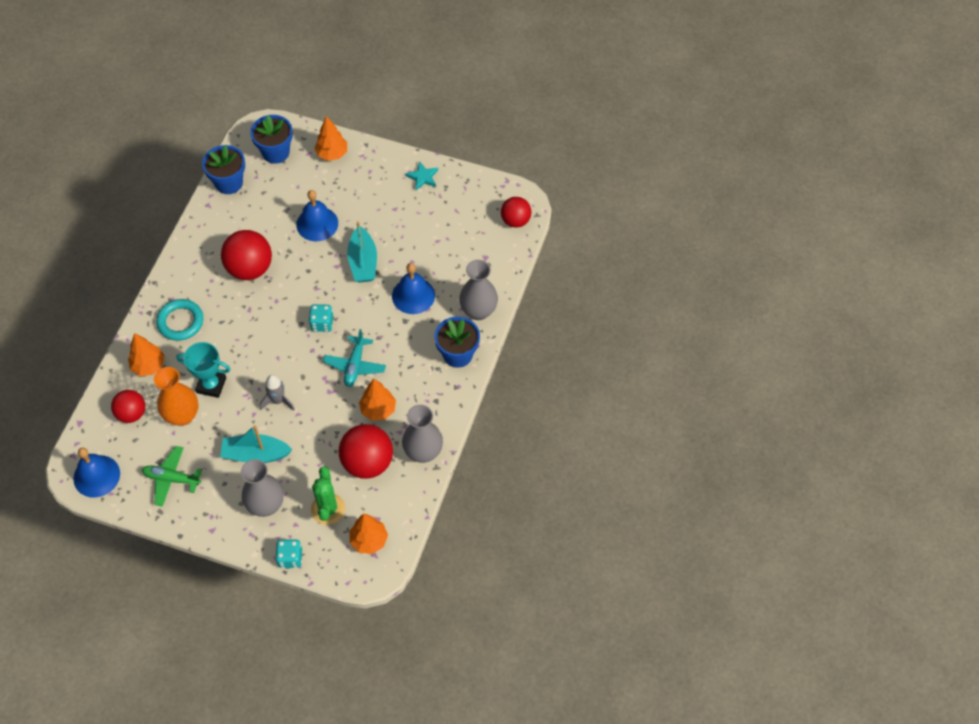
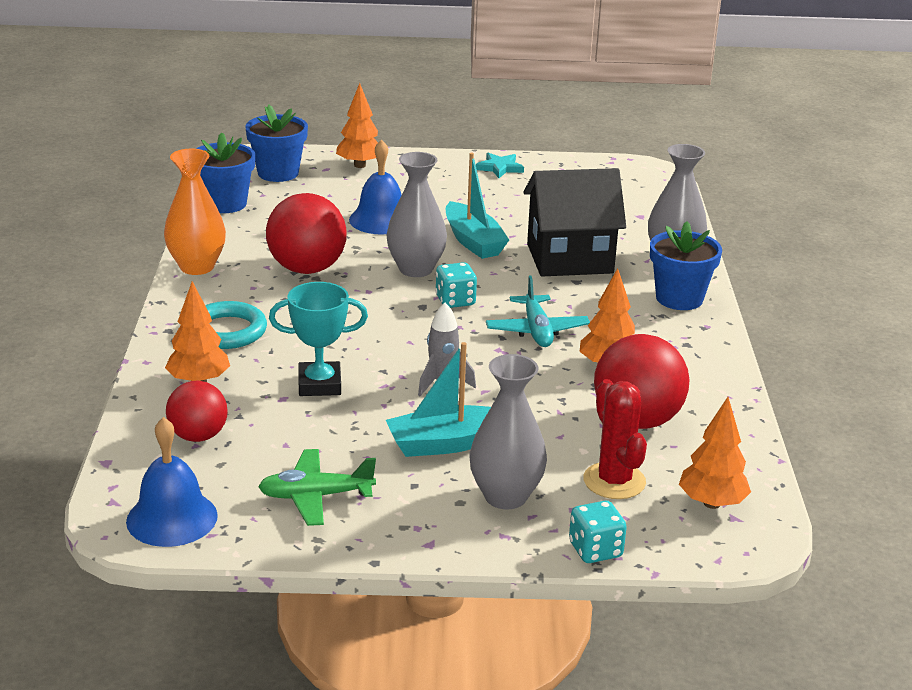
camera: 20 degrees left, 30 degrees down
orange vase [154,367,198,426] -> orange vase moved to [164,149,226,275]
green cactus [311,466,345,525] -> red cactus [583,379,647,499]
blue bell [392,263,435,314] -> black house [524,168,626,277]
grey vase [402,405,443,463] -> grey vase moved to [386,152,447,277]
red ball [501,197,531,228] -> none

